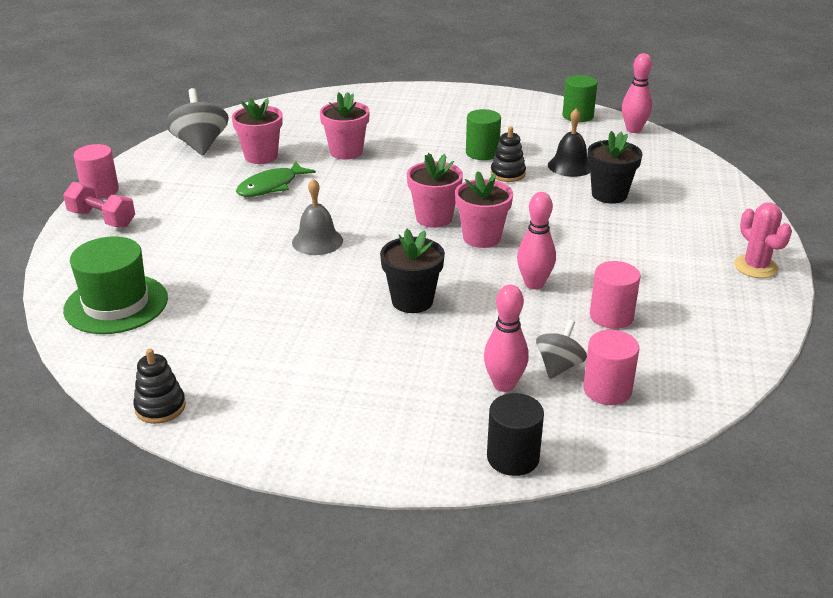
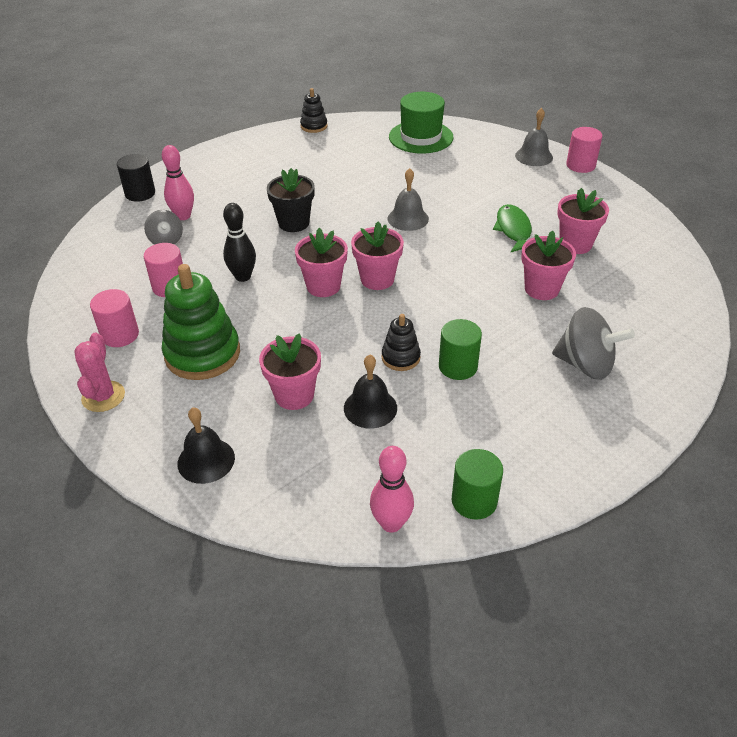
camera: 130 degrees right, 10 degrees up
pink dumbbell [63,182,135,228] -> grey bell [515,108,553,166]
grey spinning top [166,88,229,156] -> grey spinning top moved to [552,307,635,380]
pink bowling pin [517,192,556,289] -> black bowling pin [223,203,256,282]
pink cylinder [583,330,639,405] -> pink cylinder moved to [90,289,139,347]
black flower pot [587,131,642,204] -> pink flower pot [259,333,321,410]
pink cactus [734,202,792,278] -> pink cactus turned 75 degrees clockwise [74,332,125,412]
none -> green stacking toy [162,264,240,380]
none -> black bell [177,407,235,484]

